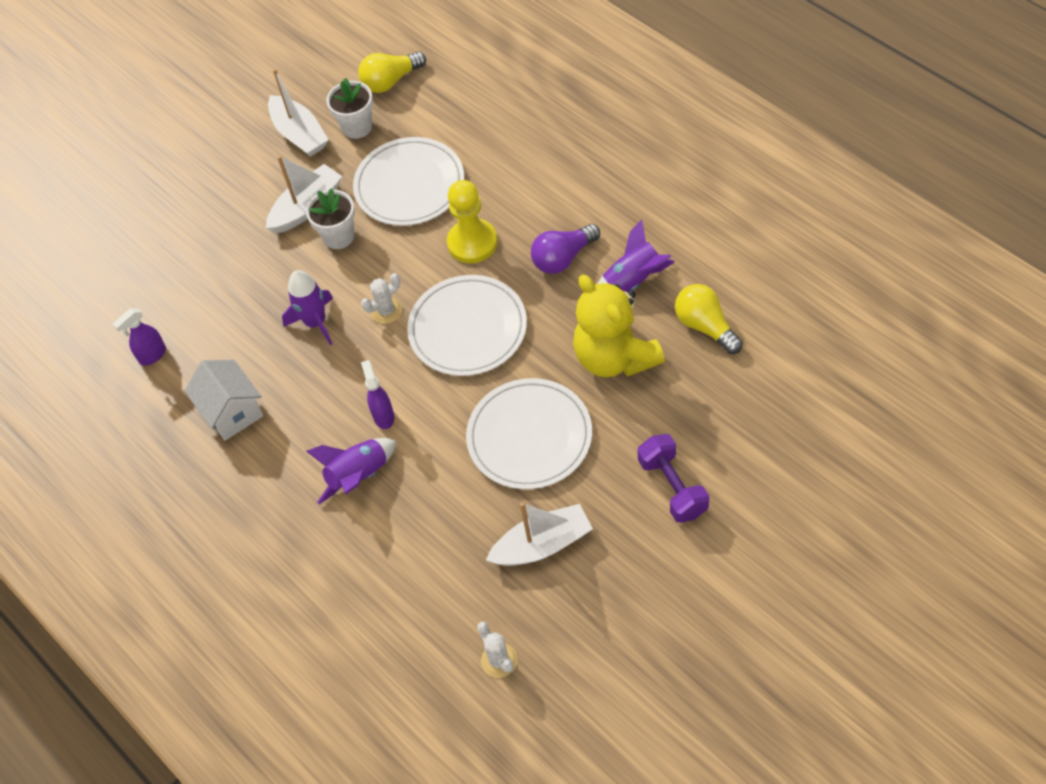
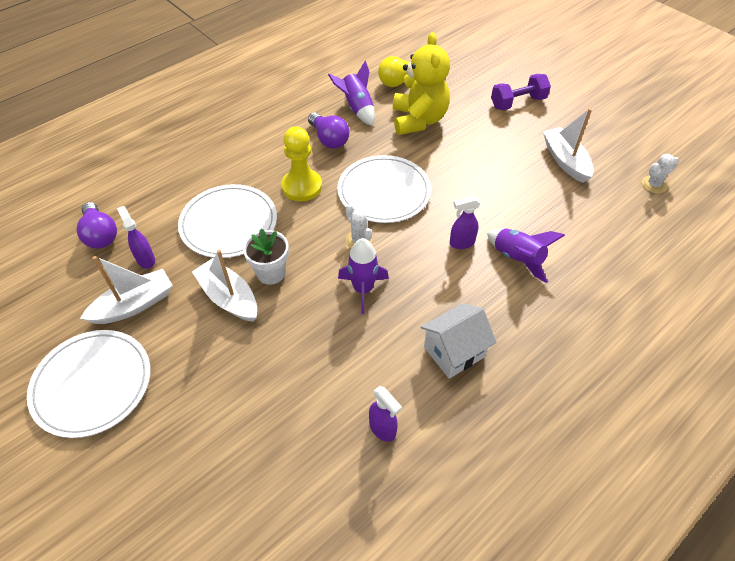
camera: 95 degrees left, 5 degrees down
white flower pot [326,78,373,139] -> purple spray bottle [117,206,155,269]
yellow light bulb [358,51,426,93] -> purple light bulb [76,202,117,249]
white plate [466,378,592,489] -> white plate moved to [27,330,151,438]
yellow teddy bear [573,275,665,377] -> yellow teddy bear turned 60 degrees counterclockwise [393,32,450,135]

